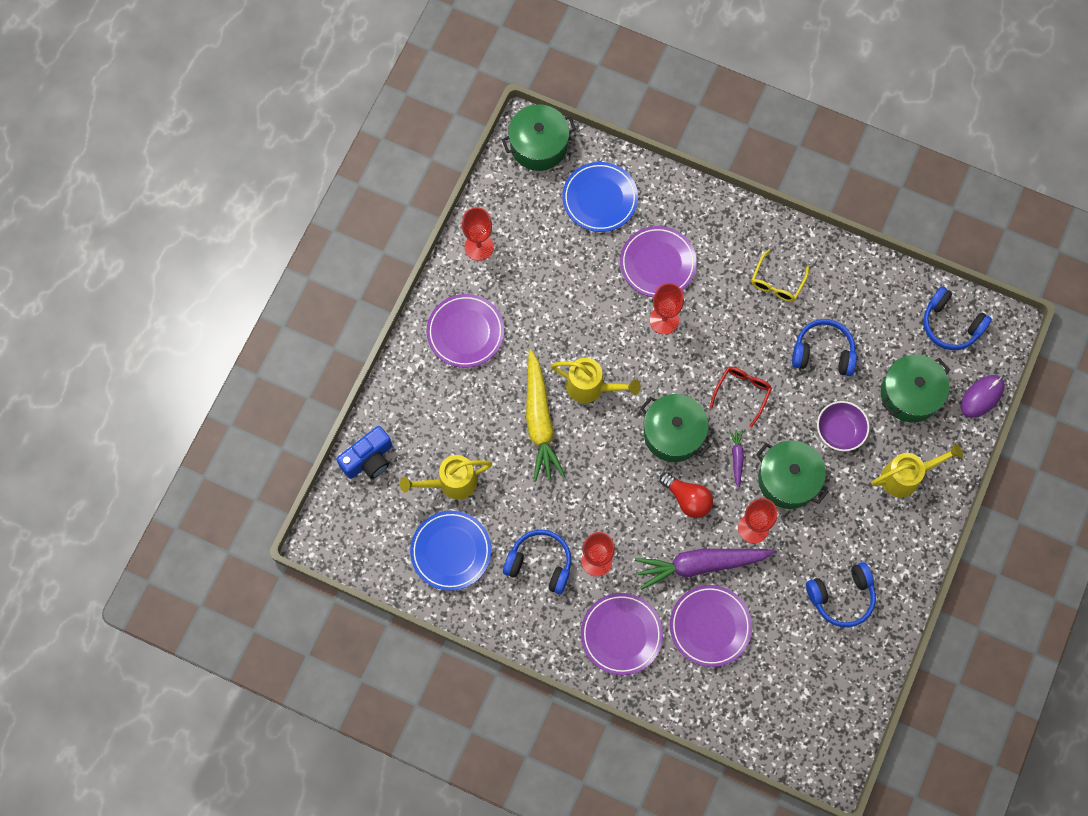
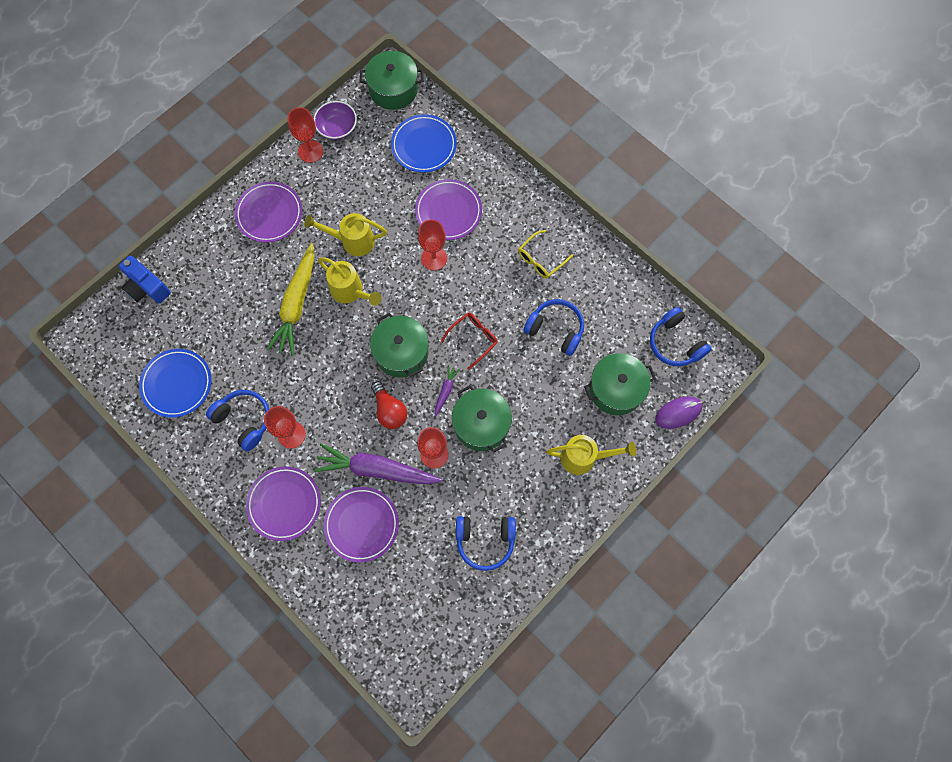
camera: 20 degrees right, 0 degrees up
blue camera [336,426,393,479] -> blue camera turned 60 degrees clockwise [119,255,171,304]
yellow watering can [400,455,492,500] -> yellow watering can moved to [304,213,387,256]
purple bowl [817,401,869,451] -> purple bowl moved to [314,101,357,140]

